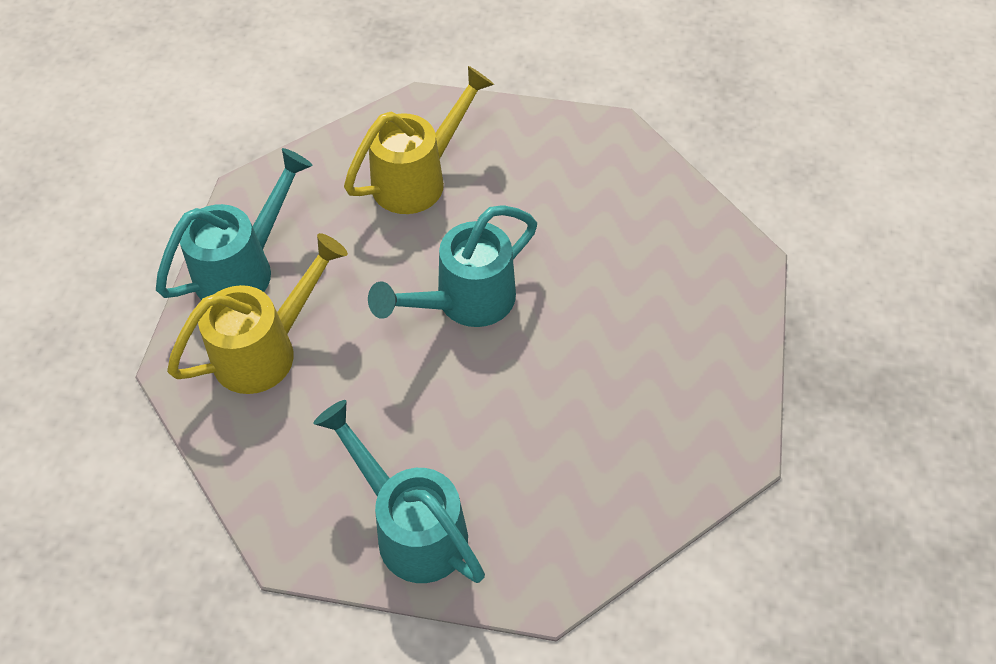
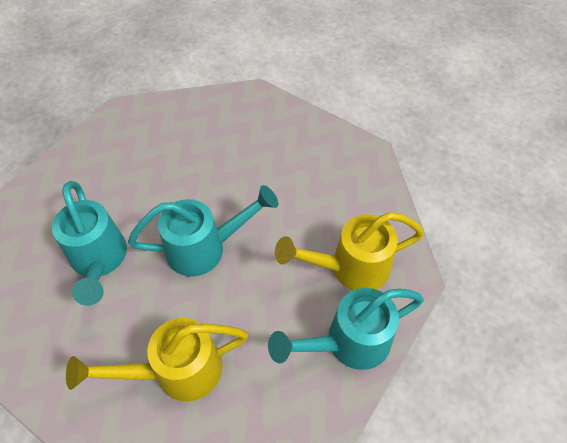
camera: 155 degrees left, 0 degrees up
turquoise watering can [313,400,485,583] -> turquoise watering can moved to [52,181,127,306]

